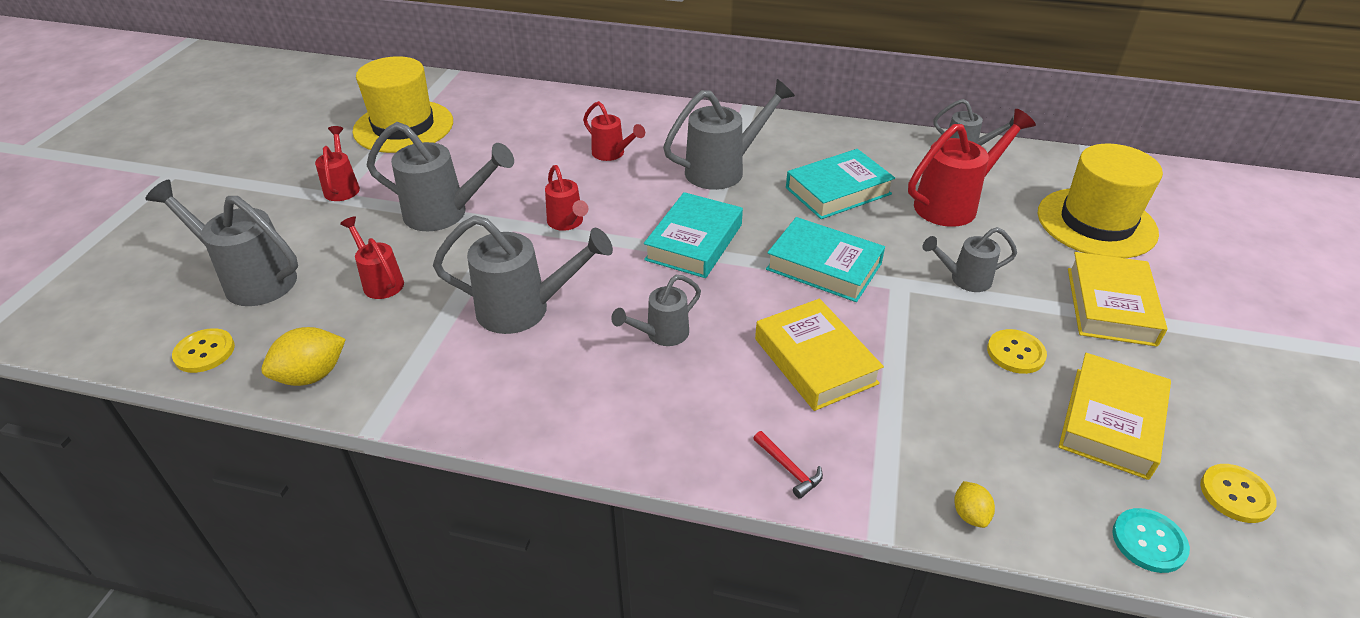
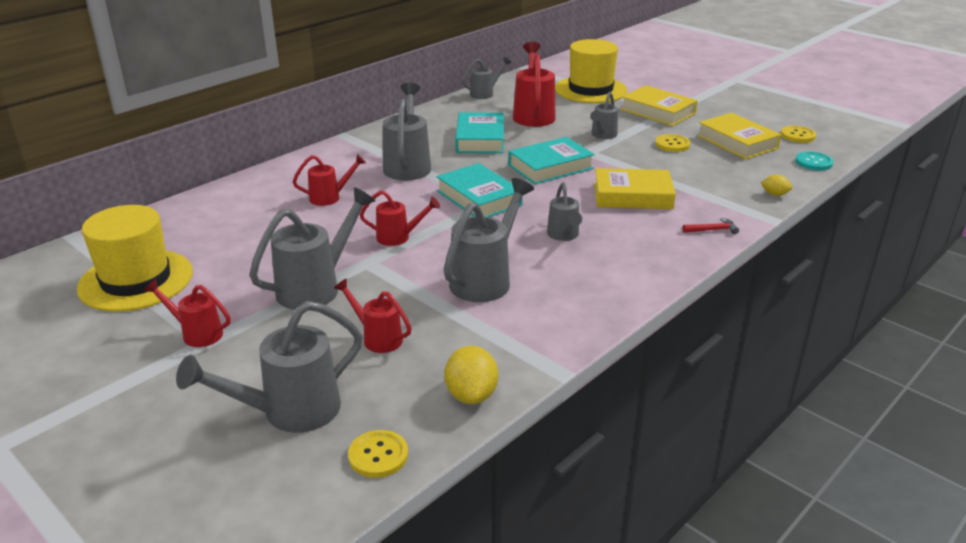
camera: 60 degrees left, 10 degrees down
red watering can [340,217,404,299] -> red watering can turned 45 degrees clockwise [334,278,412,353]

